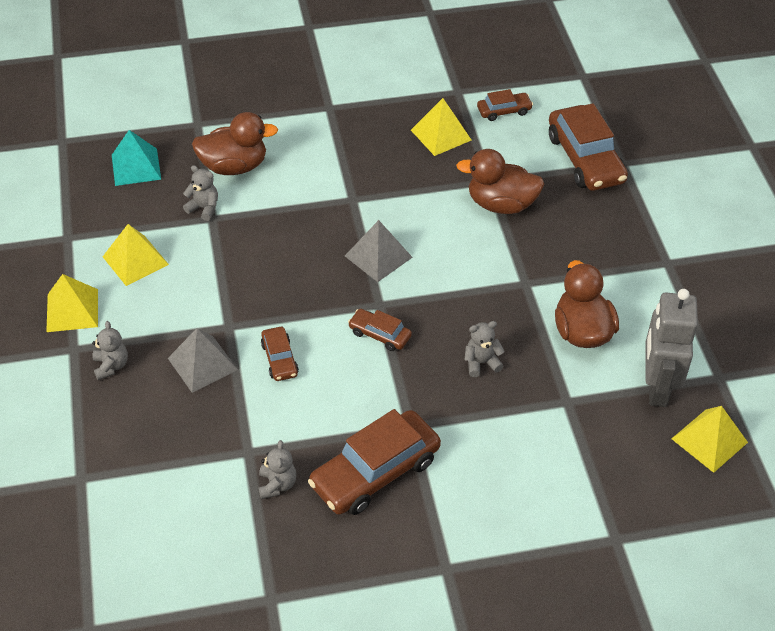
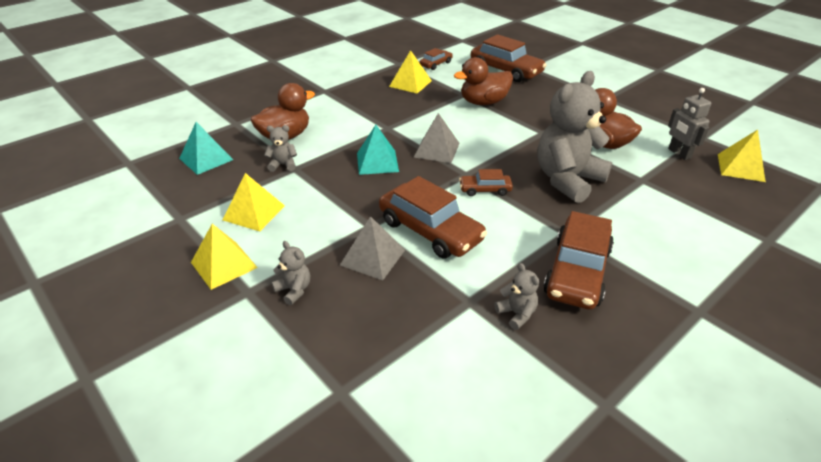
camera: 30 degrees left, 10 degrees down
brown car [261,327,299,381] -> brown car [379,176,487,259], size x1.99
grey teddy bear [464,321,505,377] -> grey teddy bear [537,71,612,203], size x2.41
grey robot [645,289,698,407] -> grey robot [668,88,711,160], size x0.66
none -> turquoise pyramid [357,125,399,175]

